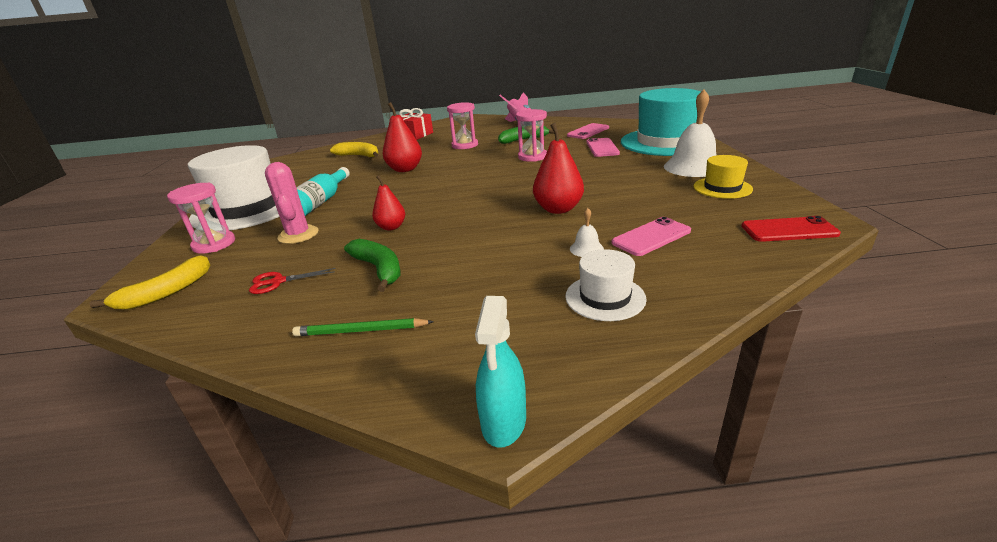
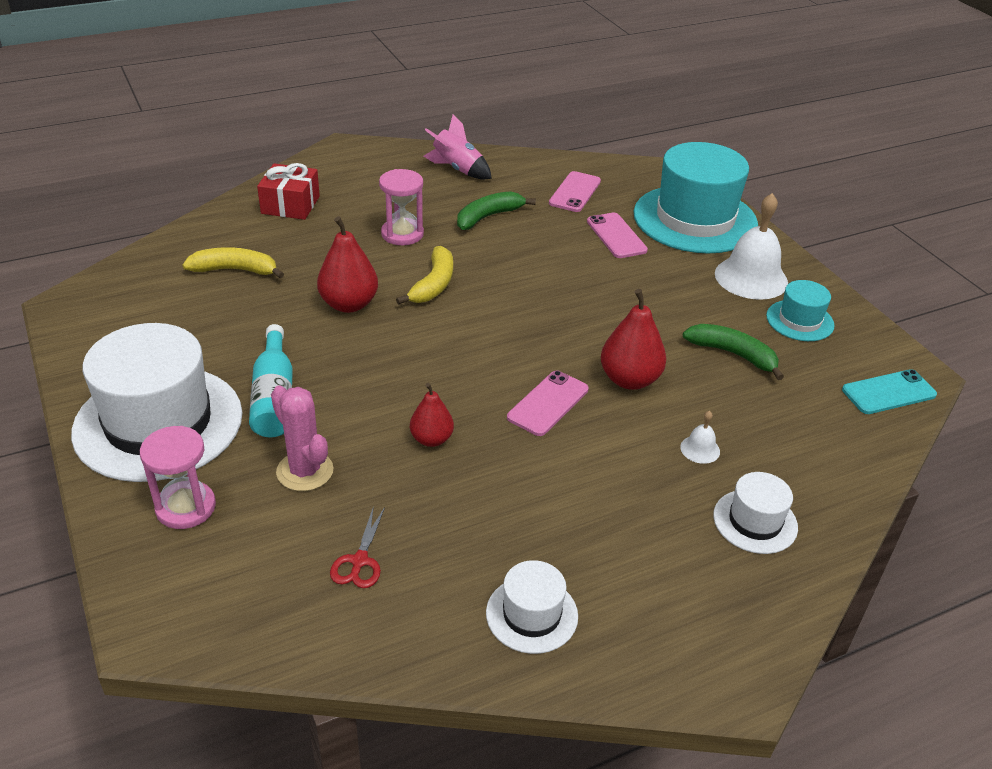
camera: 25 degrees left, 10 degrees up
yellow banana [90,255,210,309] -> yellow banana moved to [396,246,453,305]
red scissors [249,268,336,294] -> red scissors turned 45 degrees counterclockwise [330,506,385,588]
green pencil [292,318,434,336] -> white hat [486,560,578,654]
green banana [344,239,401,292] -> green banana moved to [683,324,784,380]
turquoise spray bottle [475,296,526,448] -> none
pink hourglass [516,109,547,162] -> none
pink phone [611,217,691,256] -> pink phone moved to [507,371,589,436]
yellow hat [693,155,753,199] -> turquoise hat [766,280,834,341]
red phone [741,216,841,242] -> turquoise phone [842,369,937,414]

